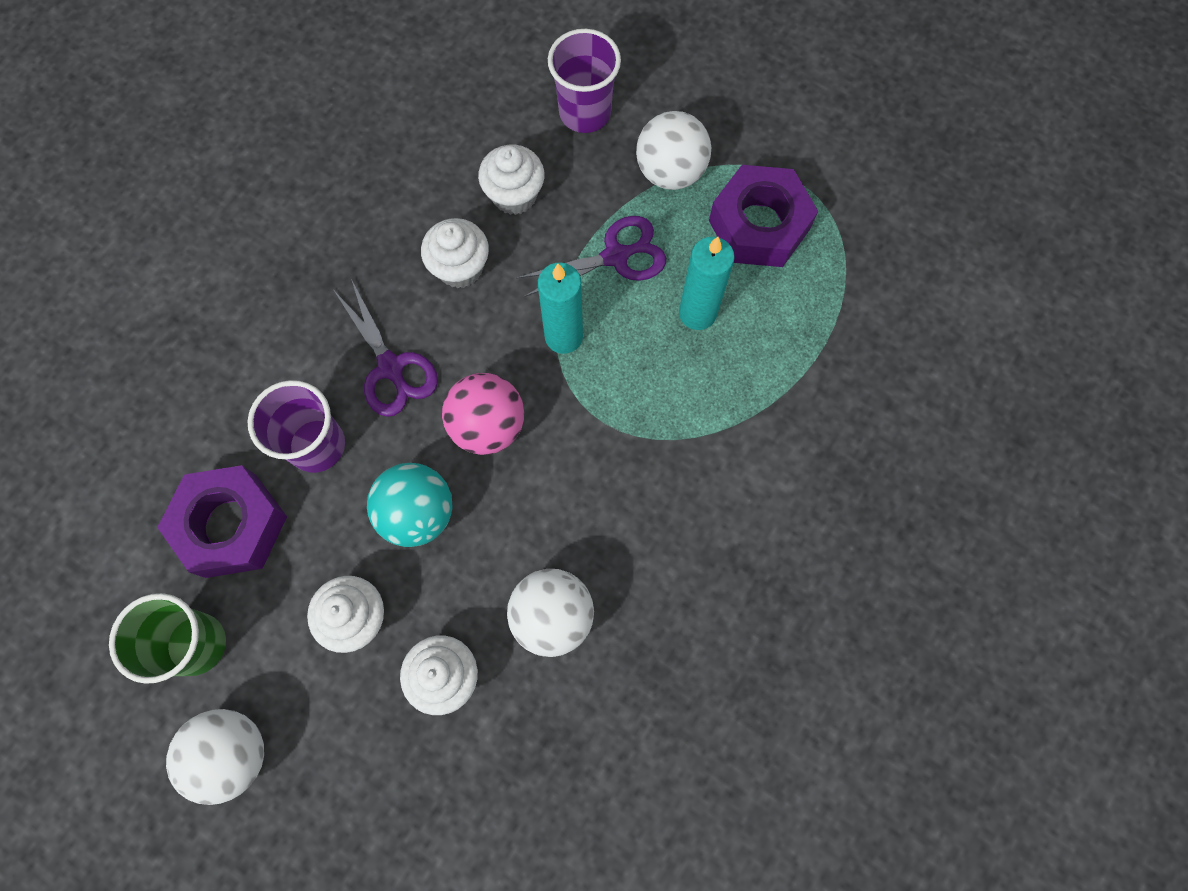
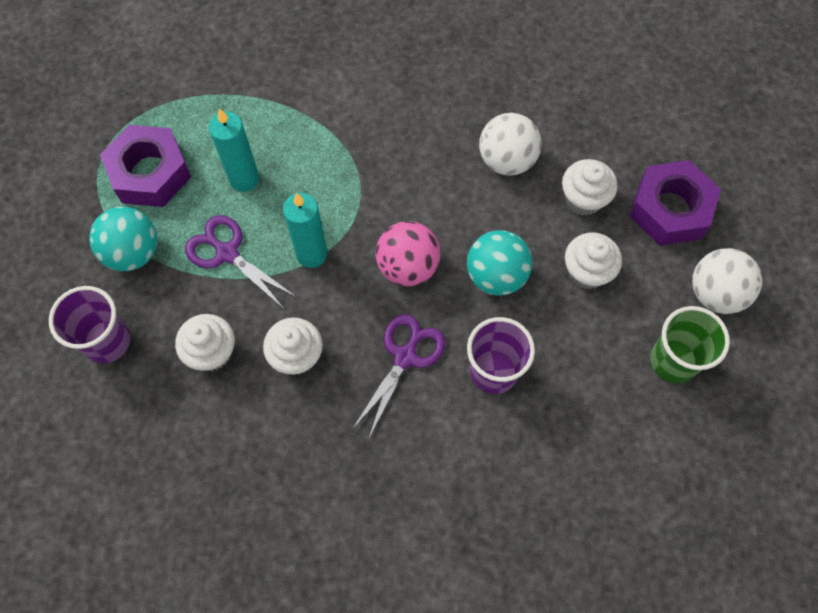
camera: 120 degrees left, 5 degrees down
purple nut [157,465,287,578] -> purple nut moved to [629,160,721,246]
white ball [636,111,711,190] -> turquoise ball [89,207,157,271]

